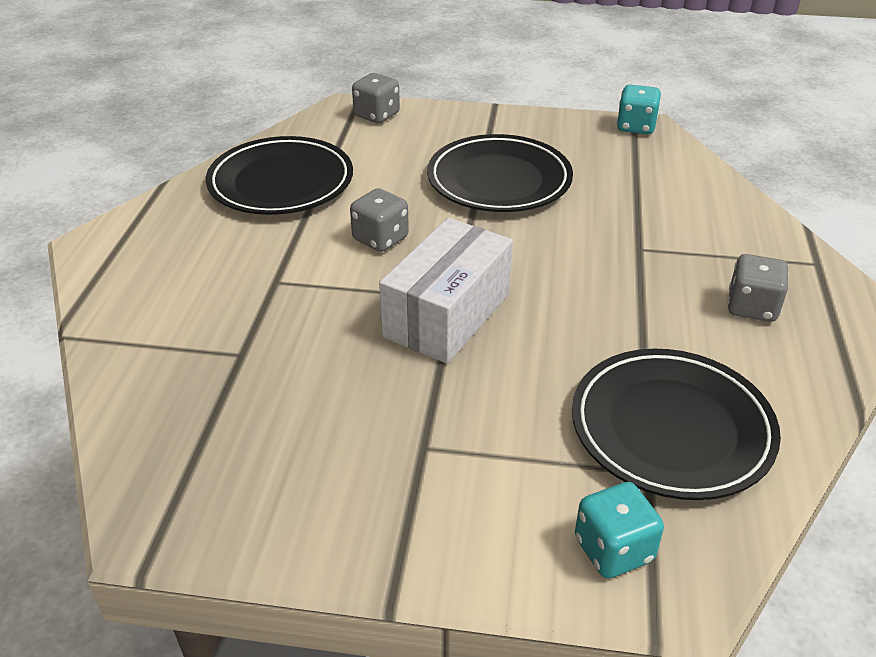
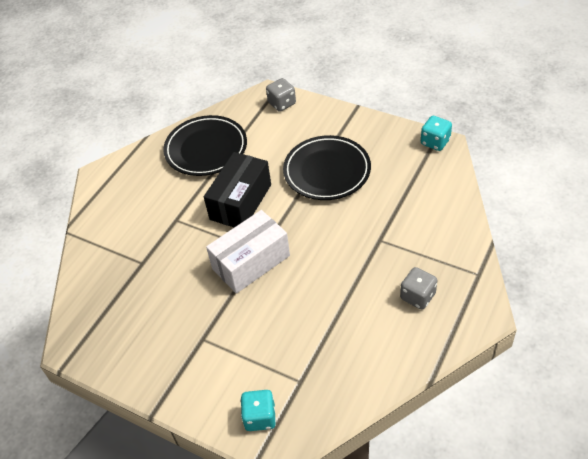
camera: 25 degrees right, 10 degrees up
grey dice [350,188,409,252] -> black box [204,152,271,227]
black plate [572,349,781,500] -> none

